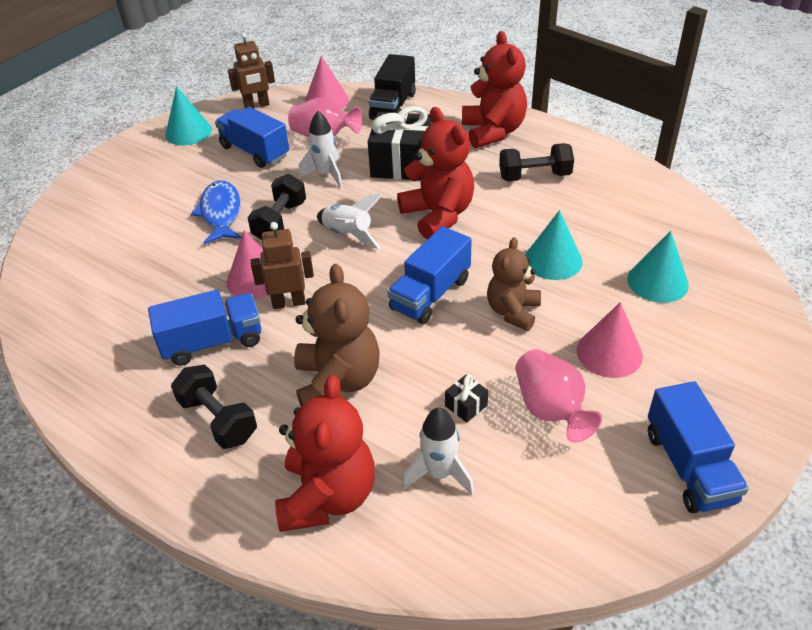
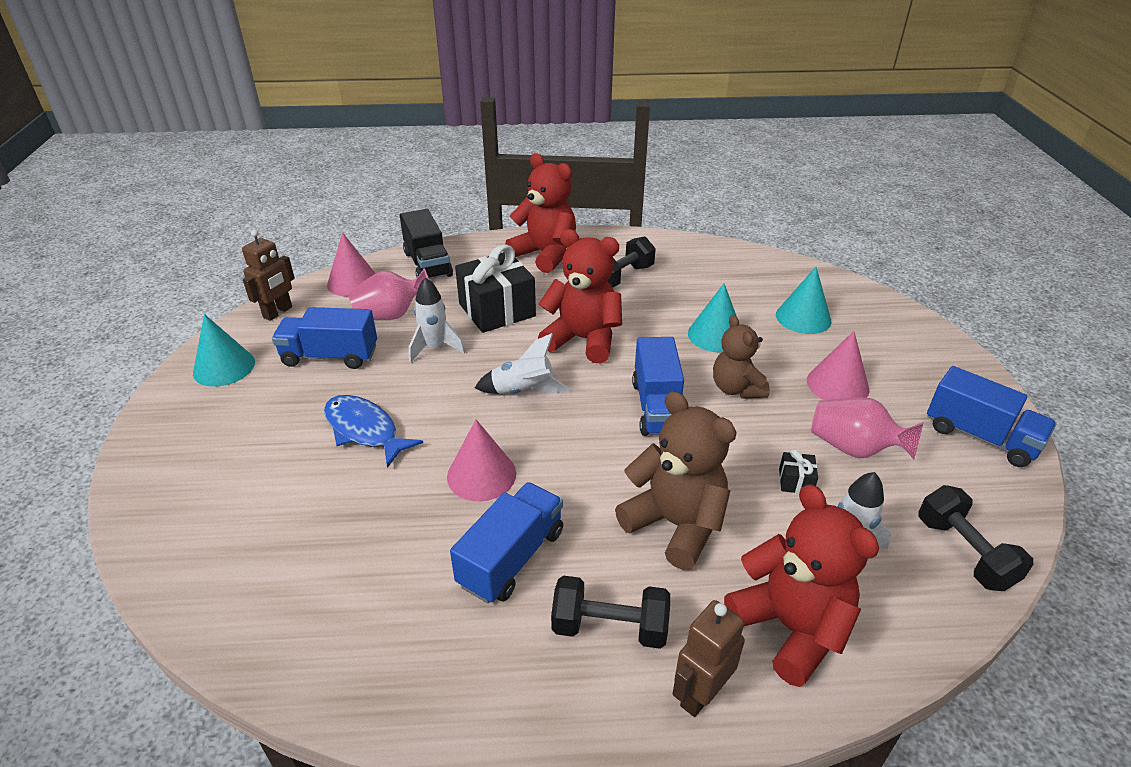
camera: 40 degrees left, 5 degrees down
black dumbbell [247,174,306,240] -> black dumbbell moved to [918,485,1033,591]
brown robot [250,222,314,309] -> brown robot moved to [672,600,745,717]

